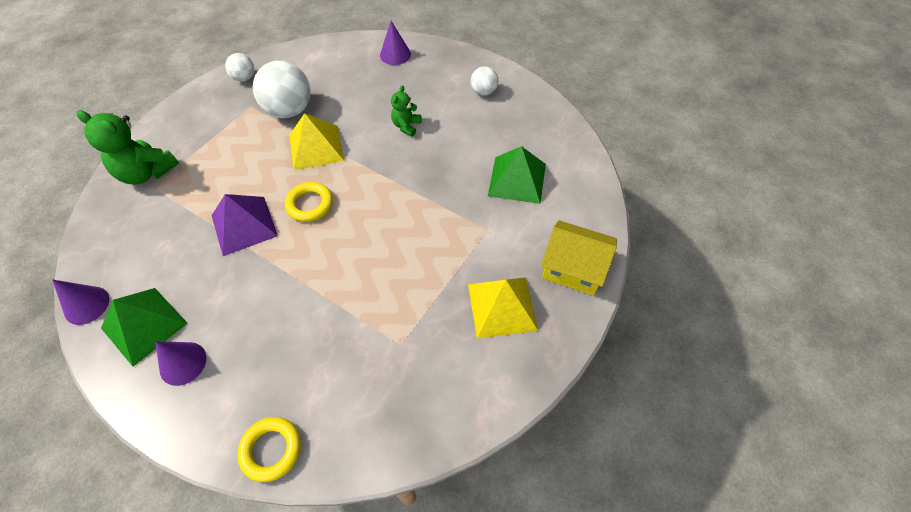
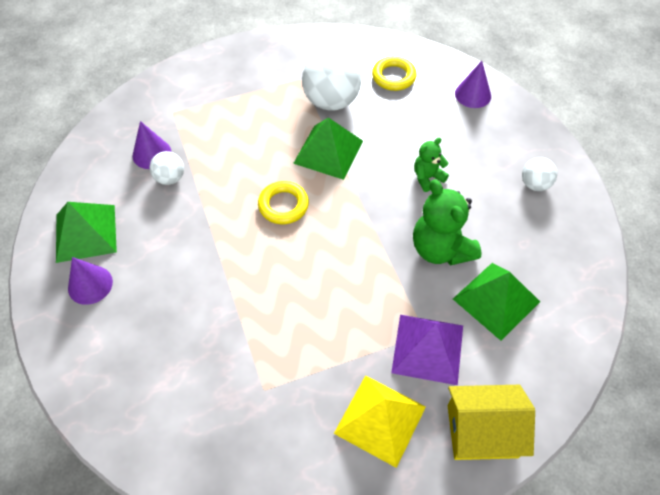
camera: 35 degrees right, 0 degrees up
purple cone [52,280,109,325] -> purple cone moved to [133,121,172,169]
green teddy bear [77,110,179,184] -> green teddy bear moved to [413,179,482,266]
purple pyramid [211,194,278,256] -> purple pyramid moved to [391,315,463,385]
white ball [225,53,254,82] -> white ball moved to [150,151,184,185]
yellow ring [237,417,301,482] -> yellow ring moved to [372,56,417,91]
yellow pyramid [289,113,344,170] -> green pyramid [293,117,363,180]
yellow house [541,220,617,296] -> yellow house turned 60 degrees counterclockwise [448,385,535,460]

